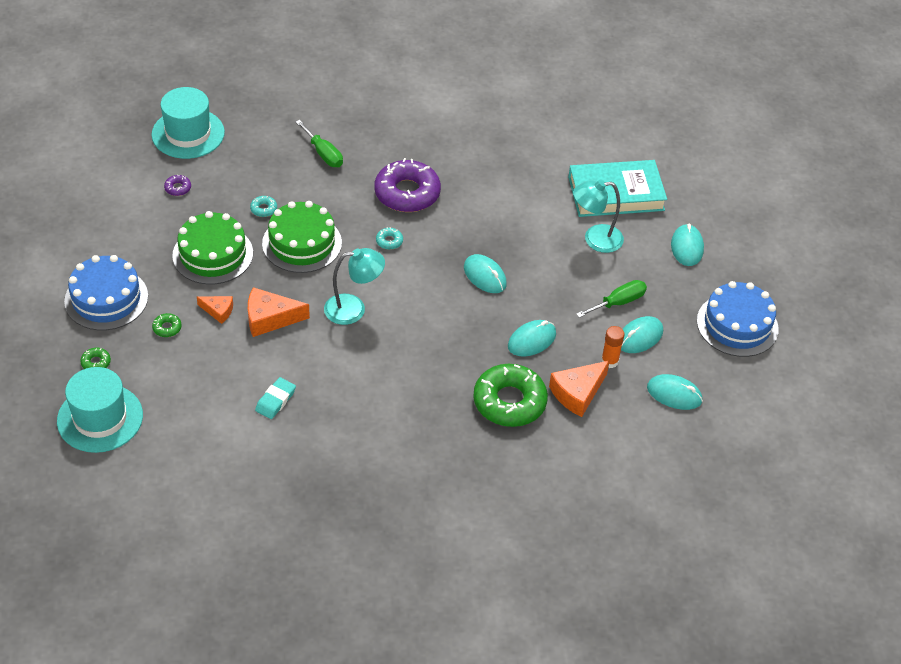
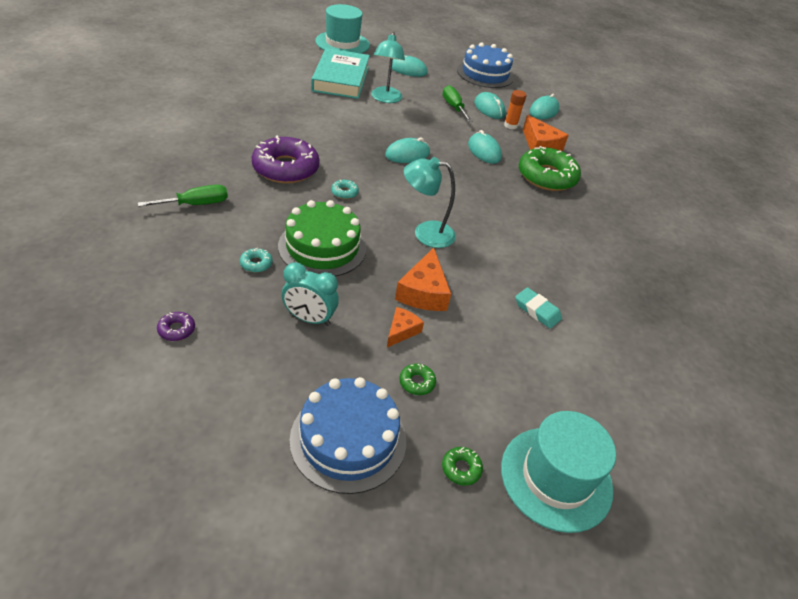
camera: 80 degrees left, 5 degrees down
turquoise hat [152,87,225,159] -> turquoise hat moved to [315,4,370,54]
green cake [172,211,253,285] -> turquoise clock [282,262,339,326]
turquoise lamp [324,248,385,325] -> turquoise lamp turned 90 degrees counterclockwise [404,157,456,248]

